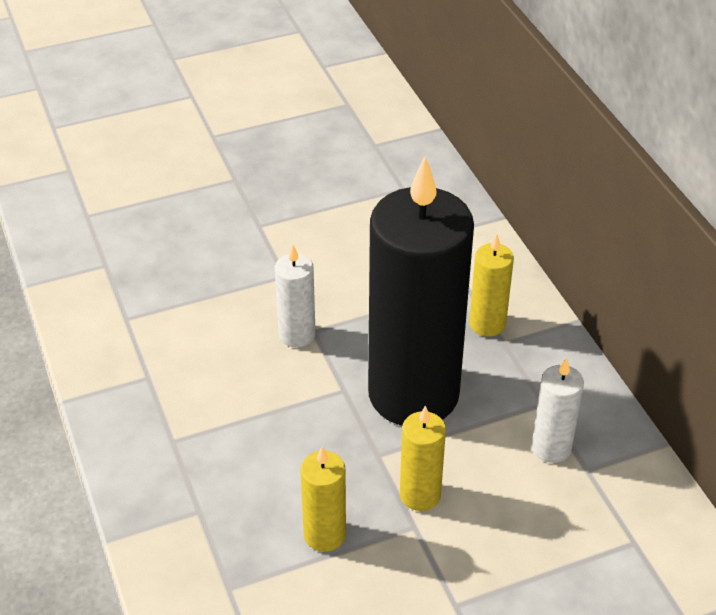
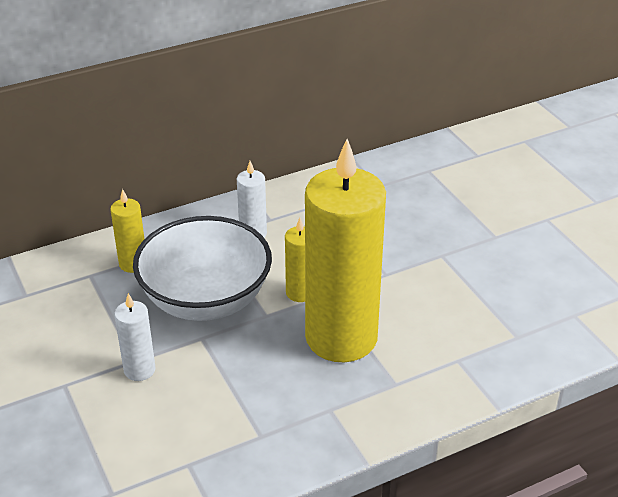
camera: 95 degrees left, 5 degrees down
yellow candle [300,446,346,552] -> yellow candle [305,139,386,362], size x2.36
black candle [368,156,474,426] -> white bowl [133,216,272,321]

